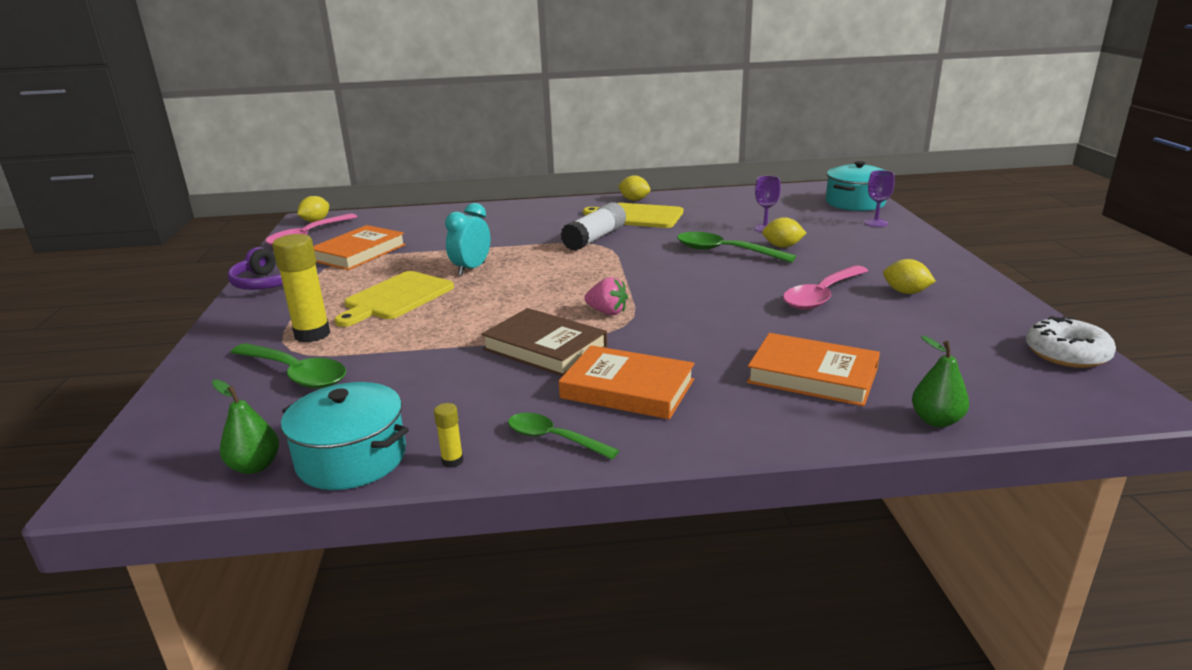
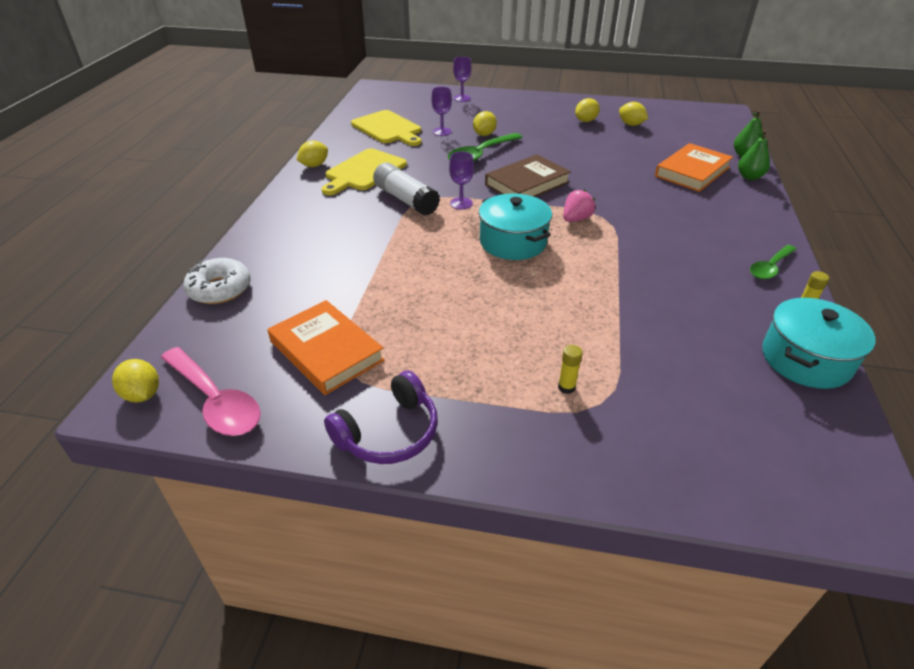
camera: 75 degrees left, 15 degrees up
green pear [212,380,279,474] -> green pear moved to [738,130,770,180]
green spoon [230,343,346,389] -> none
yellow glue stick [272,234,330,343] -> yellow glue stick [558,345,583,394], size x0.46
yellow cutting board [335,271,454,327] -> yellow cutting board moved to [351,110,421,146]
turquoise clock [445,203,490,276] -> none
brown book [481,308,607,376] -> brown book moved to [485,154,571,197]
orange book [559,345,695,419] -> none
pink spoon [783,265,868,310] -> none
turquoise pot [826,161,886,211] -> turquoise pot moved to [479,193,552,260]
white donut [1026,316,1116,368] -> white donut moved to [183,258,251,304]
none -> purple goblet [449,152,474,210]
none -> yellow lemon [619,102,648,126]

